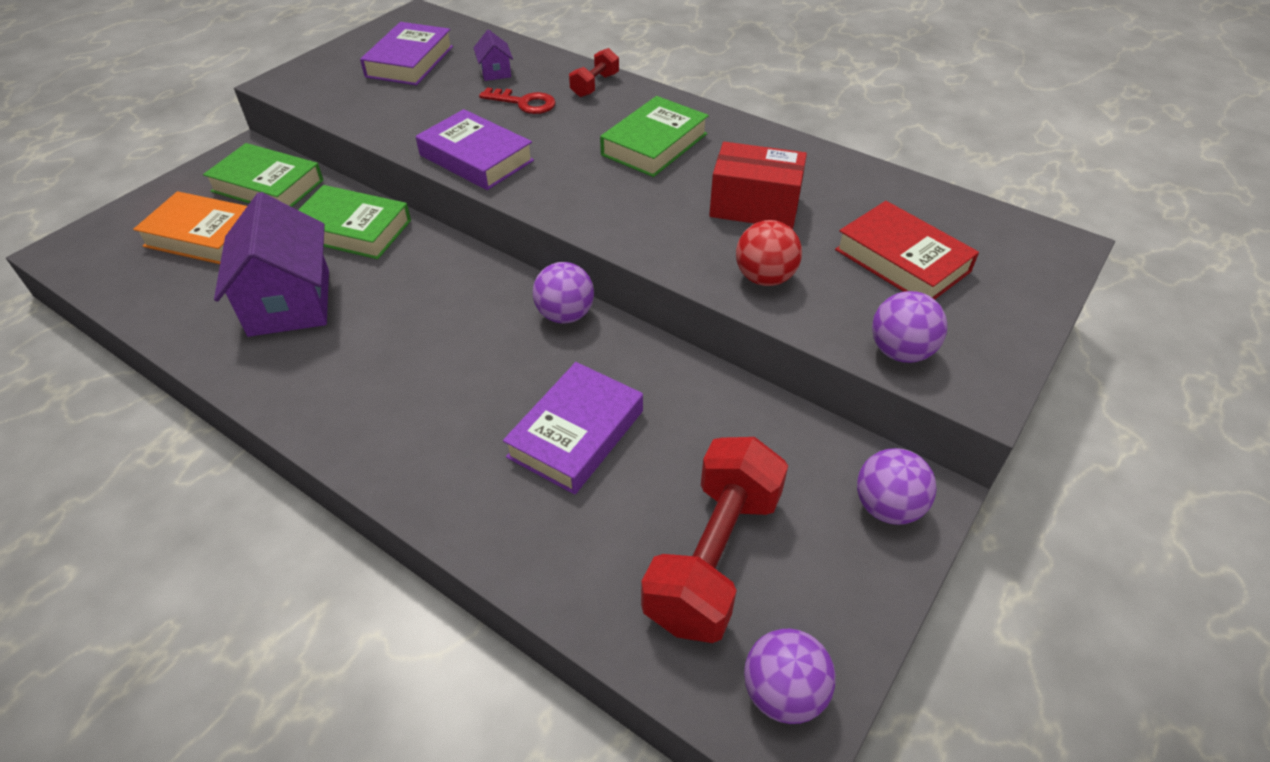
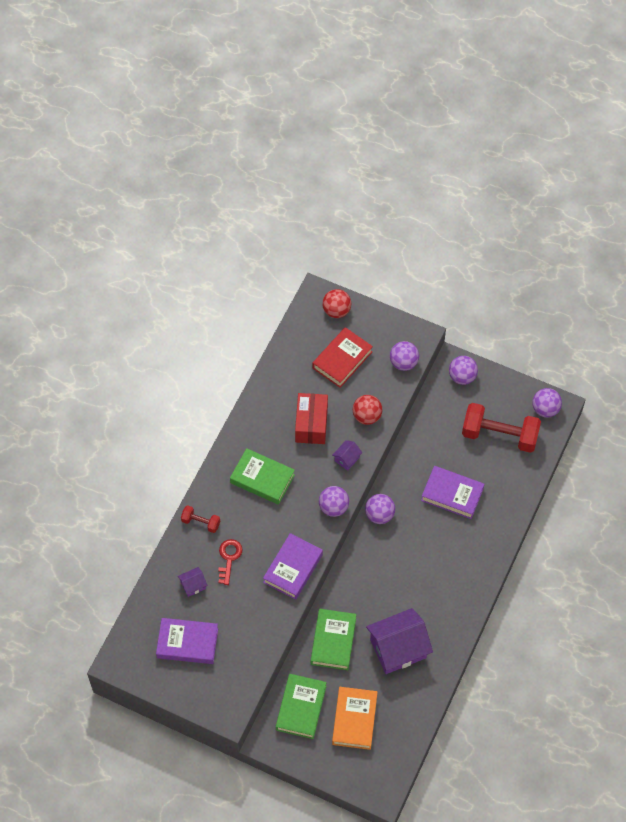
camera: 100 degrees left, 15 degrees up
none -> purple ball [319,486,349,517]
none -> red ball [322,289,351,318]
none -> purple house [332,440,363,471]

